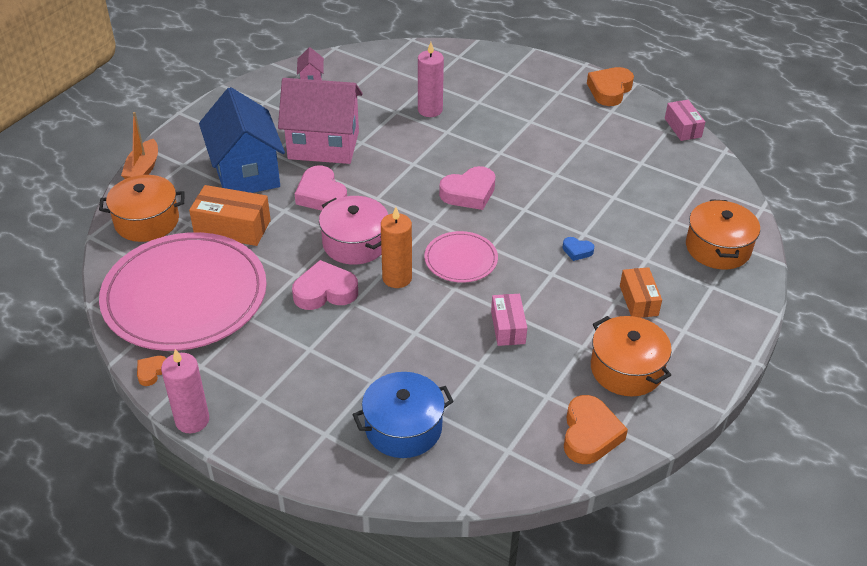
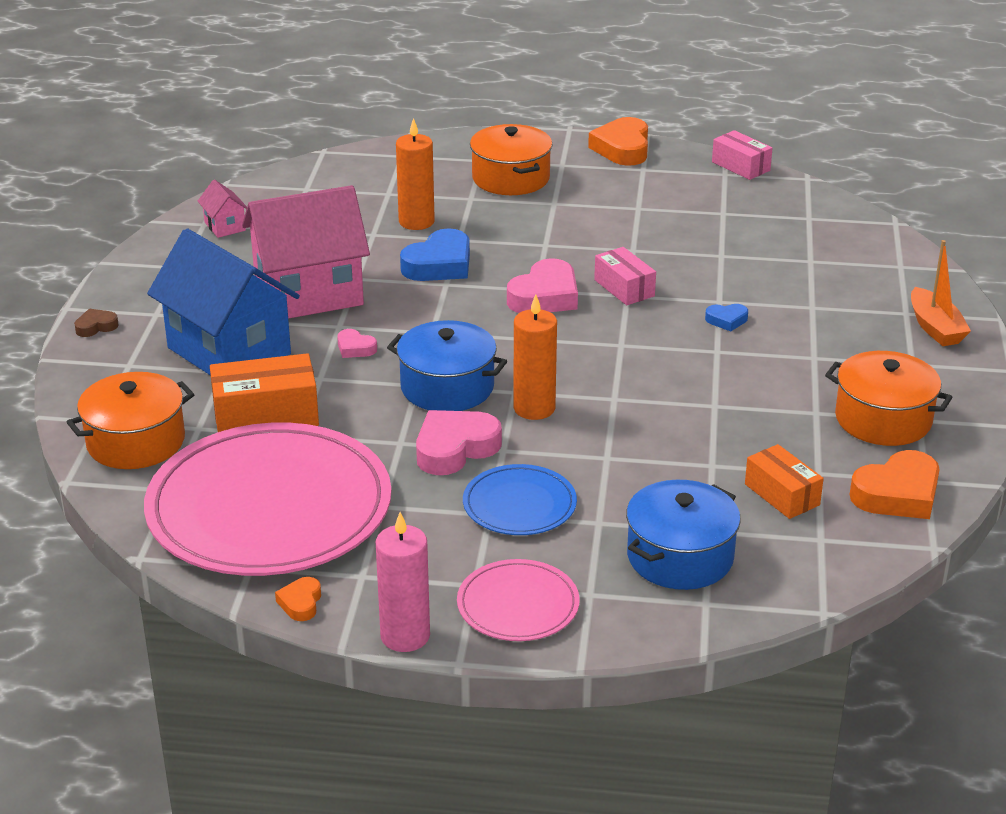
camera: 25 degrees left, 10 degrees down
orange boat [121,112,158,179] -> orange boat moved to [911,240,971,346]
pink heart [295,165,347,211] -> pink heart [337,329,377,358], size x0.51
pink pot [319,196,388,265] -> blue pot [387,320,507,411]
pink candle [418,42,444,117] -> orange candle [396,118,435,230]
pink plate [424,231,498,283] -> pink plate moved to [457,559,580,641]
pink box [491,294,527,346] -> pink box moved to [594,247,656,305]
orange heart [564,395,628,464] -> orange heart turned 75 degrees clockwise [850,450,940,519]
orange box [620,267,662,318] -> orange box moved to [745,444,824,519]
orange pot [686,199,760,270] -> orange pot moved to [470,124,553,195]
none -> brown heart [74,308,119,337]
none -> blue heart [400,228,470,281]
none -> blue plate [463,464,577,535]

